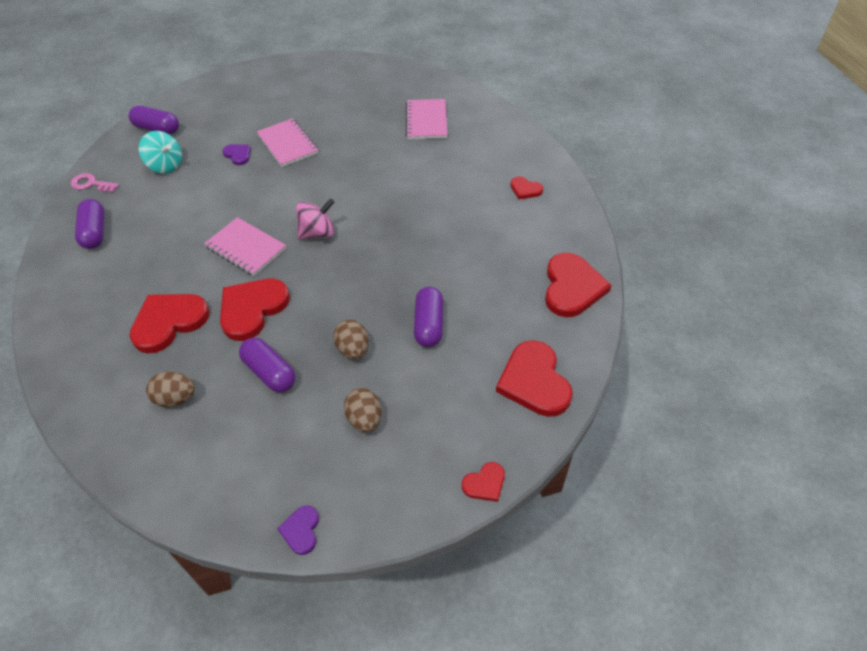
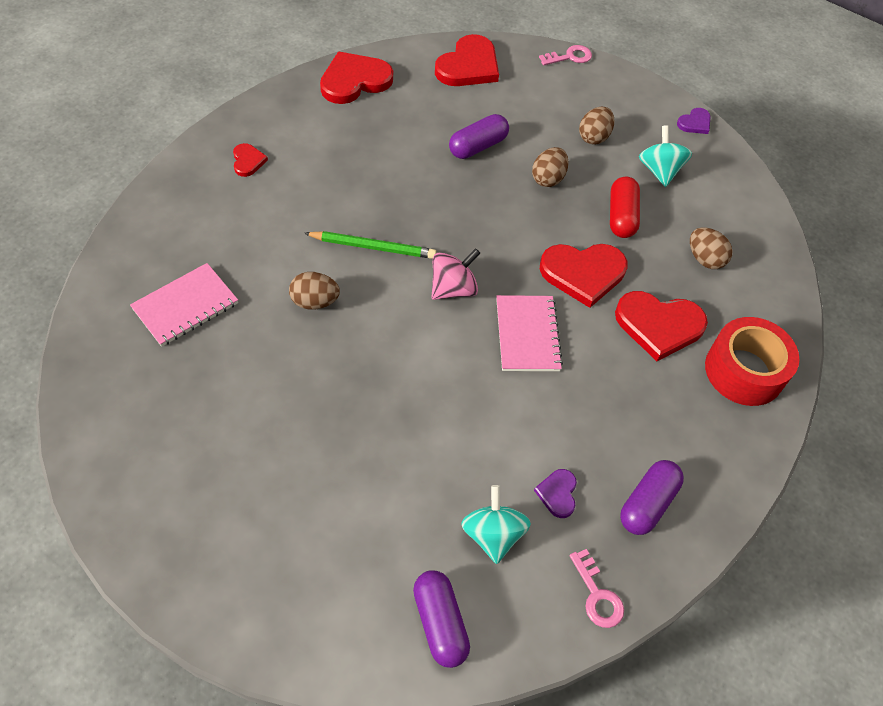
camera: 135 degrees left, 5 degrees up
purple heart [223,144,251,165] -> purple heart moved to [534,469,577,518]
purple capsule [239,338,296,392] -> red capsule [610,177,640,238]
pink notebook [257,118,319,167] -> none
pink spinning top [296,198,335,240] -> pink spinning top turned 120 degrees clockwise [432,248,480,300]
red heart [462,462,505,502] -> pink key [539,45,592,65]
none -> brown egg [289,272,340,310]
none -> green pencil [304,231,436,259]
none -> turquoise spinning top [639,125,692,187]
none -> red tape [705,317,799,406]

